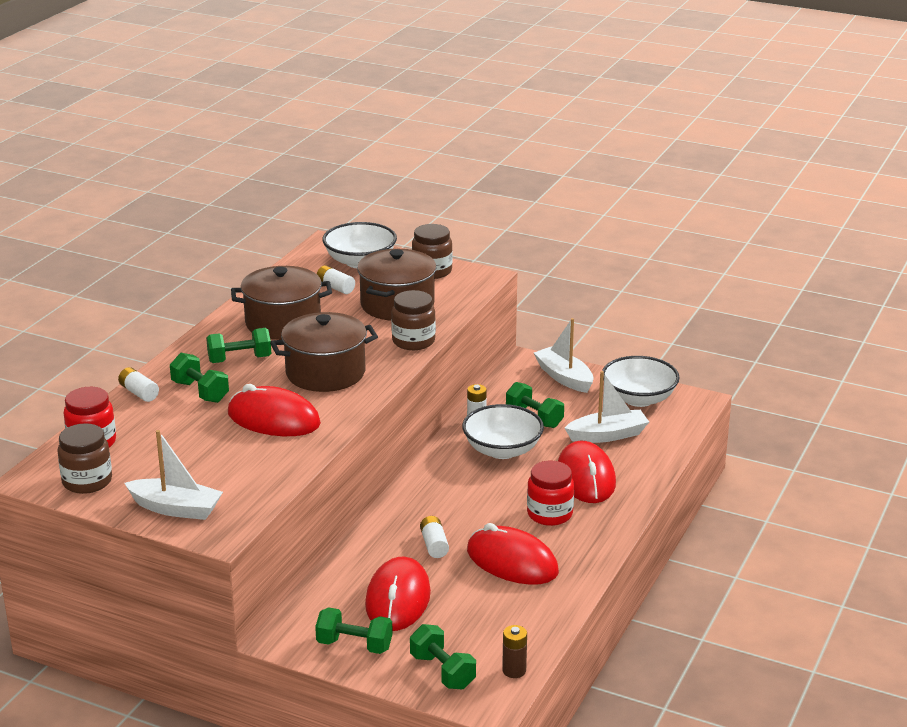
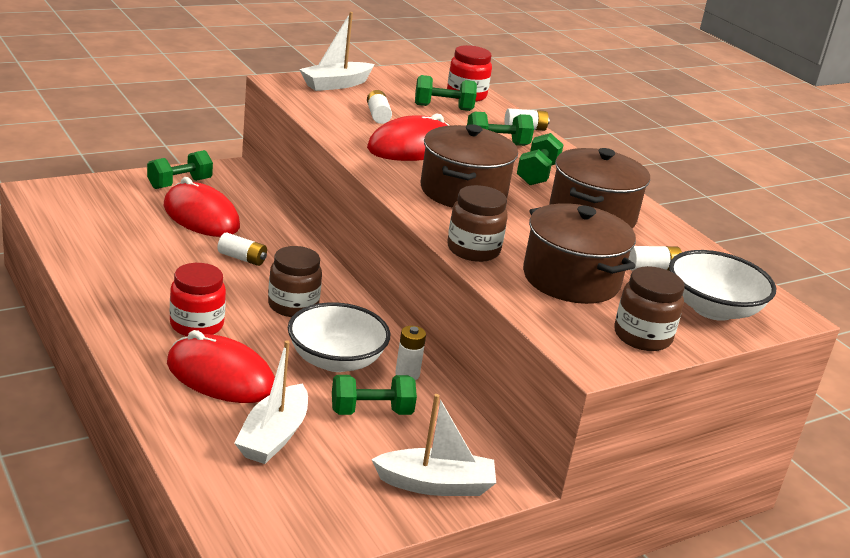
camera: 120 degrees right, 0 degrees up
brown jar [58,423,112,494] -> brown jar moved to [268,246,322,317]
green dumbbell [410,624,476,689] -> green dumbbell moved to [415,75,477,111]
red mouse [467,523,559,585] -> none
brown battery [502,625,527,678] -> none
white bowl [602,356,680,407] -> none
none -> white battery [367,90,392,124]

